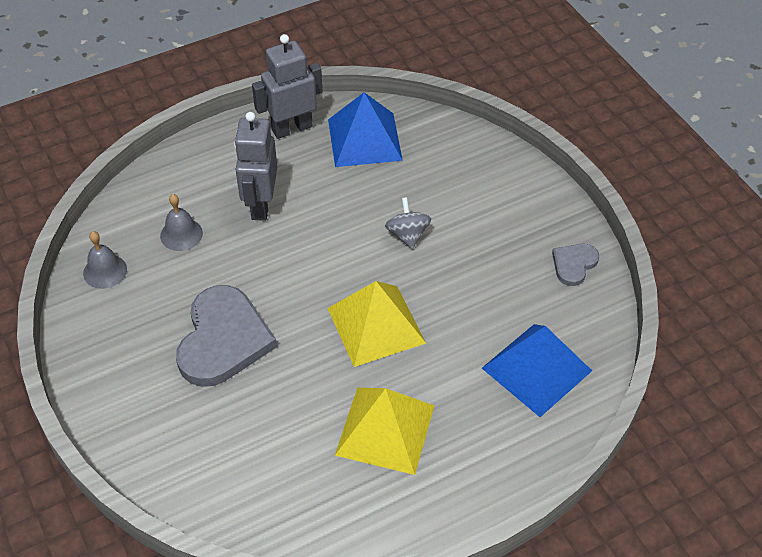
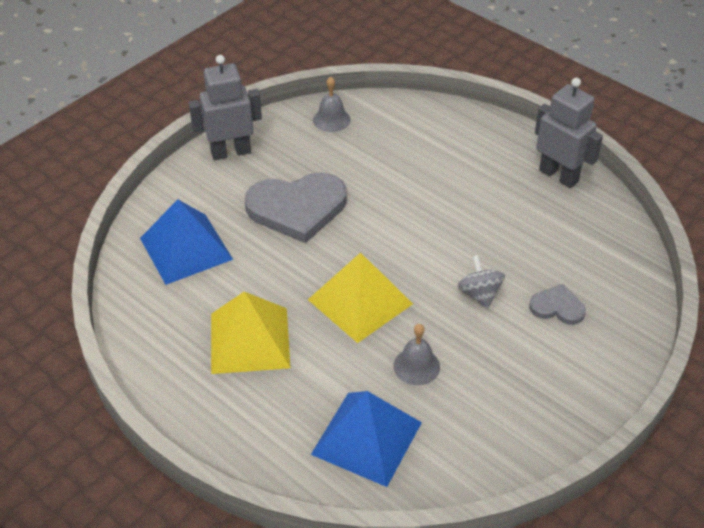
camera: 70 degrees right, 5 degrees down
grey bell [160,194,203,251] -> grey bell moved to [394,324,440,385]
grey robot [234,112,277,221] -> grey robot moved to [189,55,262,160]
blue pyramid [328,92,403,167] -> blue pyramid moved to [140,199,233,285]
grey spinning top [385,197,431,249] -> grey spinning top turned 75 degrees counterclockwise [457,255,505,309]
grey heart [552,244,599,286] -> grey heart moved to [529,284,586,325]

